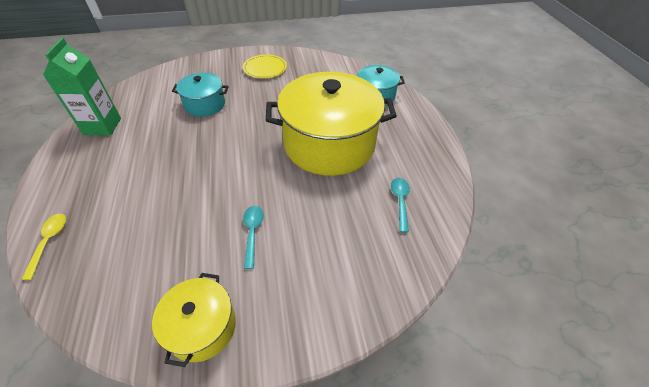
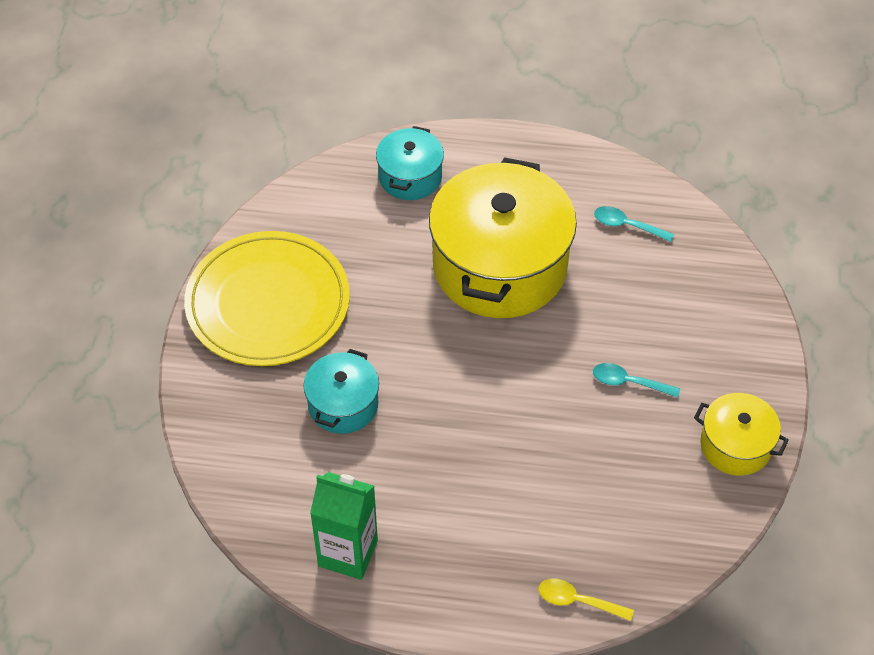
camera: 70 degrees left, 5 degrees up
yellow plate [243,54,287,79] -> yellow plate [184,231,350,366], size x2.01

